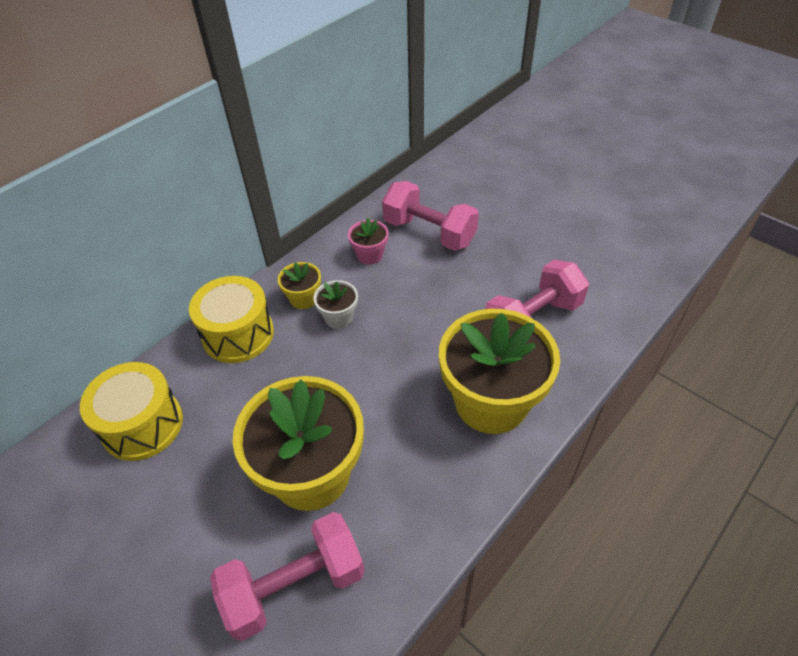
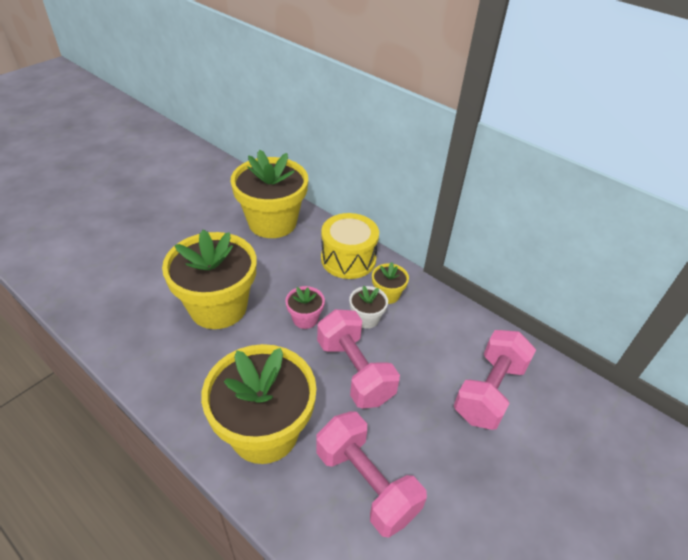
camera: 85 degrees right, 5 degrees down
yellow drum [80,362,183,461] -> yellow flower pot [231,150,308,238]
pink dumbbell [210,512,365,641] -> pink dumbbell moved to [317,309,400,408]
pink flower pot [348,218,388,264] -> pink flower pot moved to [285,286,325,329]

